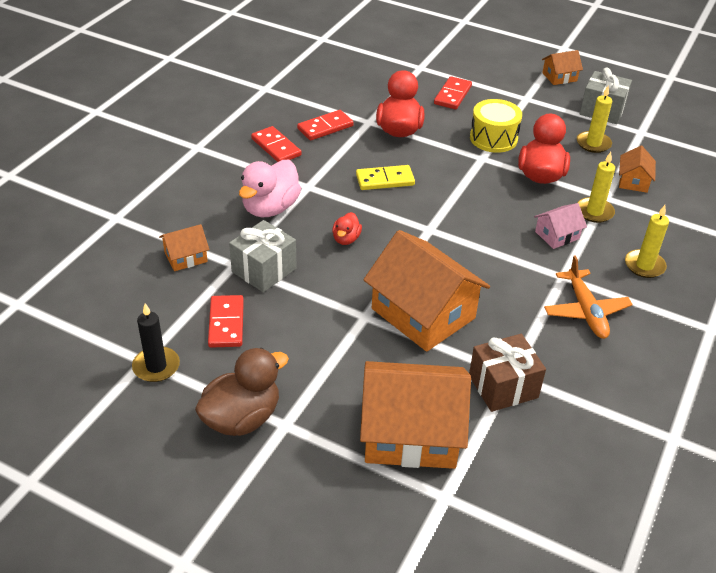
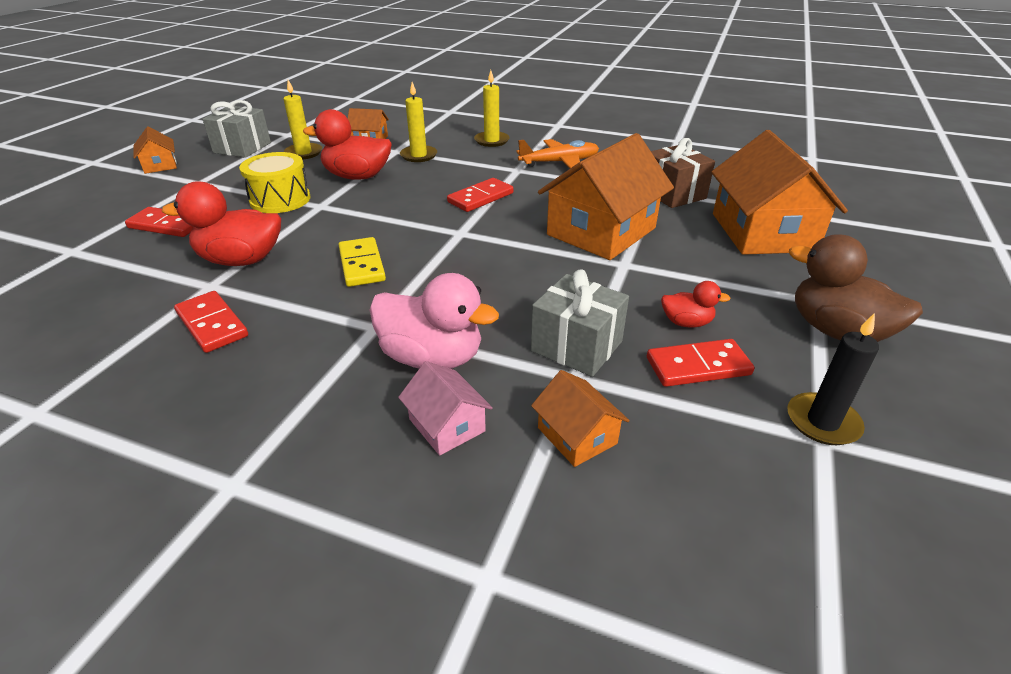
camera: 95 degrees left, 5 degrees down
red domino [251,126,302,162] -> red domino moved to [447,178,514,212]
red duck [332,212,362,245] -> red duck moved to [661,281,730,327]
pink house [534,203,587,249] -> pink house moved to [398,361,493,456]

